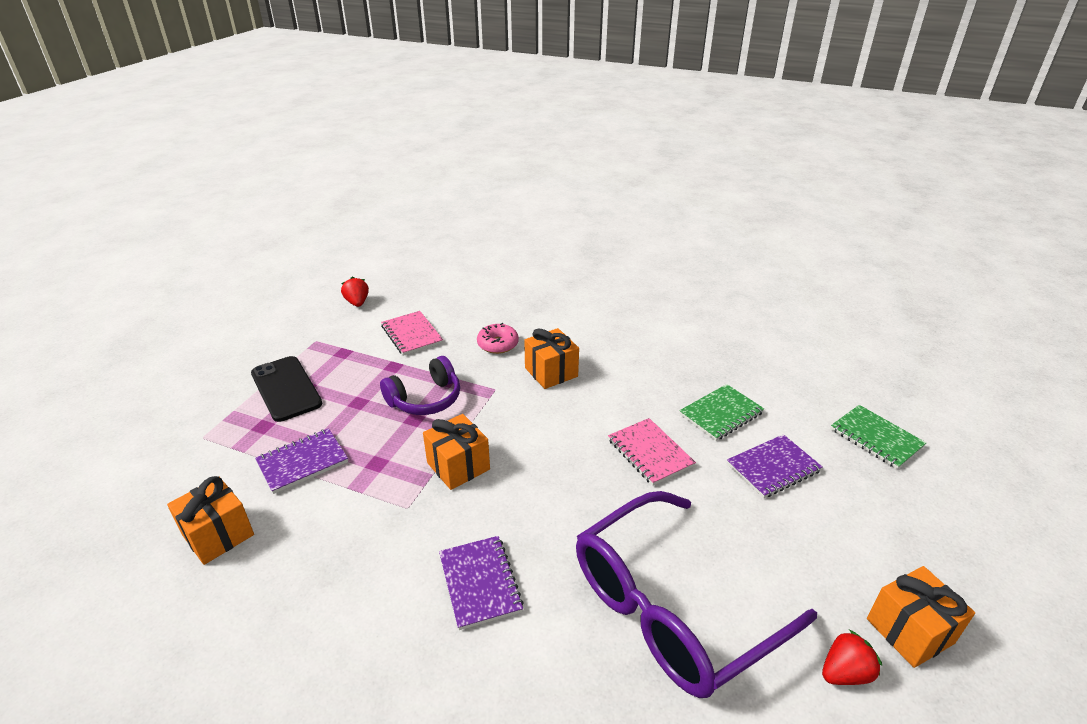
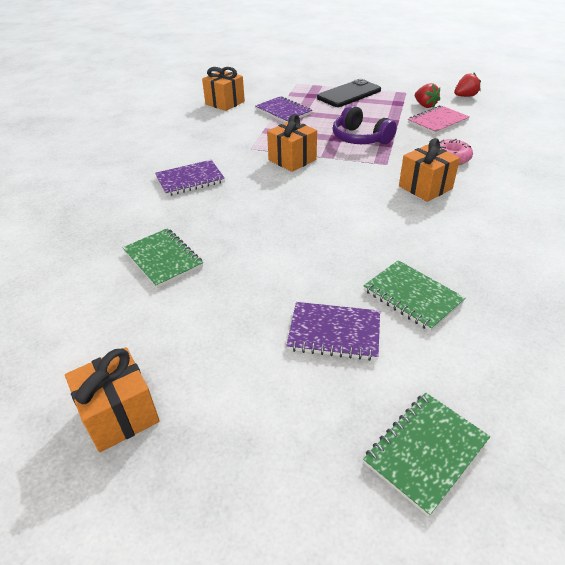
camera: 85 degrees right, 5 degrees up
purple glasses [576,491,817,698] -> green notebook [123,228,203,289]
pink notebook [608,418,696,486] -> none
purple notebook [727,434,822,498] -> purple notebook turned 45 degrees counterclockwise [286,302,380,361]
red strawberry [822,630,882,685] -> red strawberry moved to [415,83,440,108]

